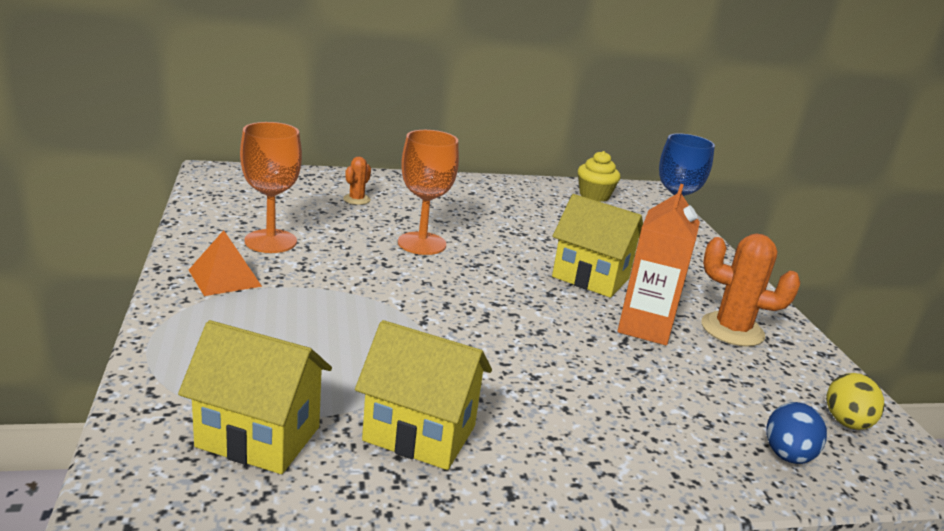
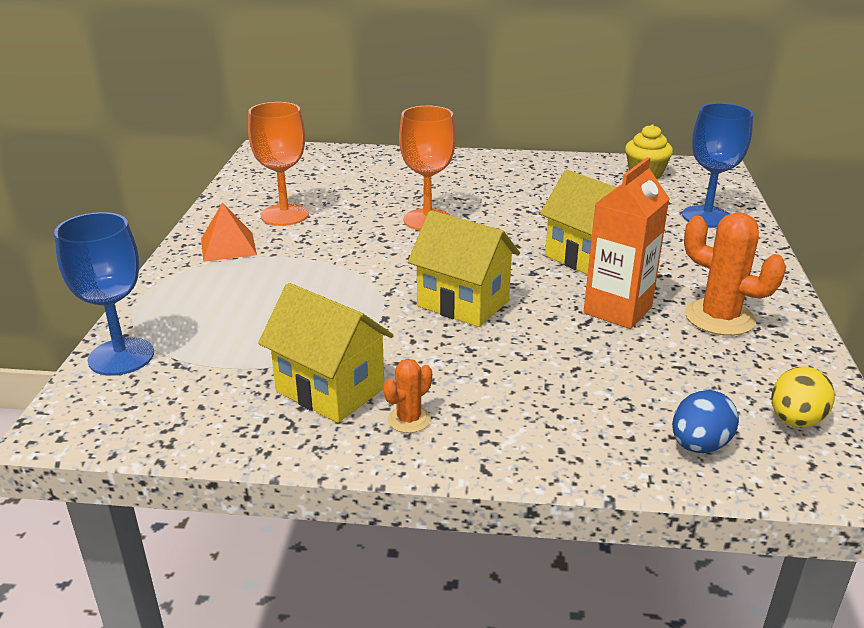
camera: 20 degrees right, 5 degrees up
yellow house [178,320,332,474] -> yellow house moved to [408,210,520,327]
orange cactus [343,157,371,205] -> orange cactus moved to [383,359,432,433]
none -> blue goblet [54,212,154,376]

